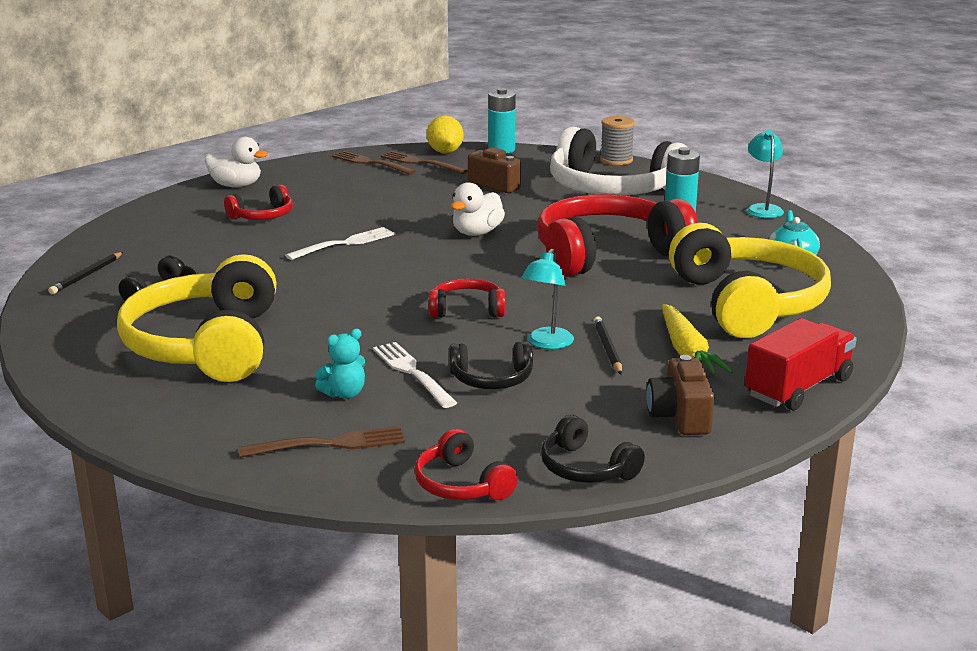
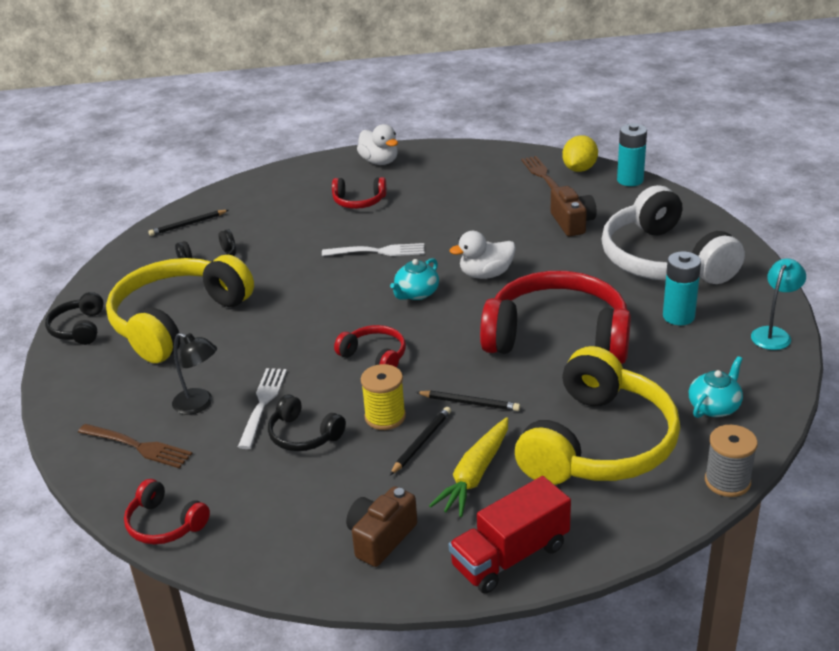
camera: 40 degrees right, 10 degrees up
turquoise teddy bear [315,329,365,399] -> black lamp [172,333,217,414]
brown fork [332,151,416,175] -> none
red headphones [415,429,518,500] -> red headphones turned 60 degrees counterclockwise [124,479,210,545]
turquoise lamp [521,249,574,349] -> yellow spool [361,364,406,430]
black headphones [541,415,645,483] -> black headphones moved to [45,292,104,345]
grey spool [600,116,635,165] -> grey spool moved to [705,425,758,497]
red truck [745,318,856,410] -> red truck turned 150 degrees clockwise [448,476,571,594]
none -> turquoise teapot [390,258,439,300]
none -> black pencil [416,391,520,411]

